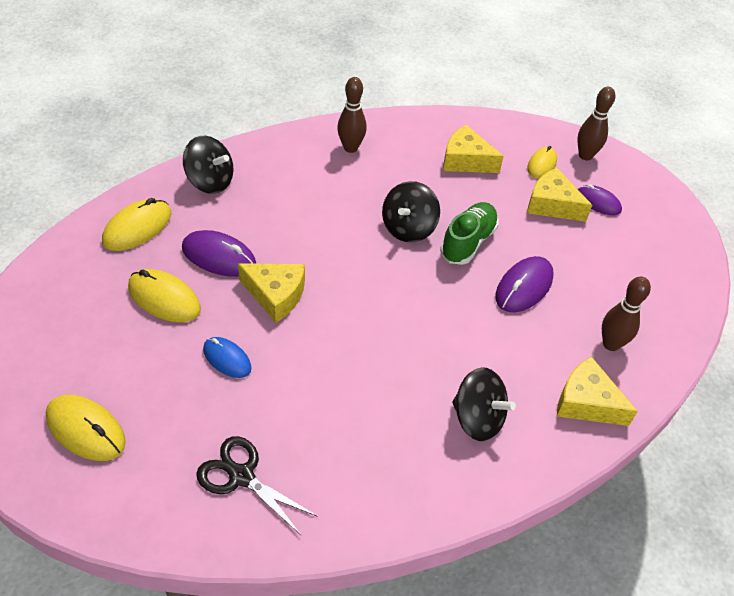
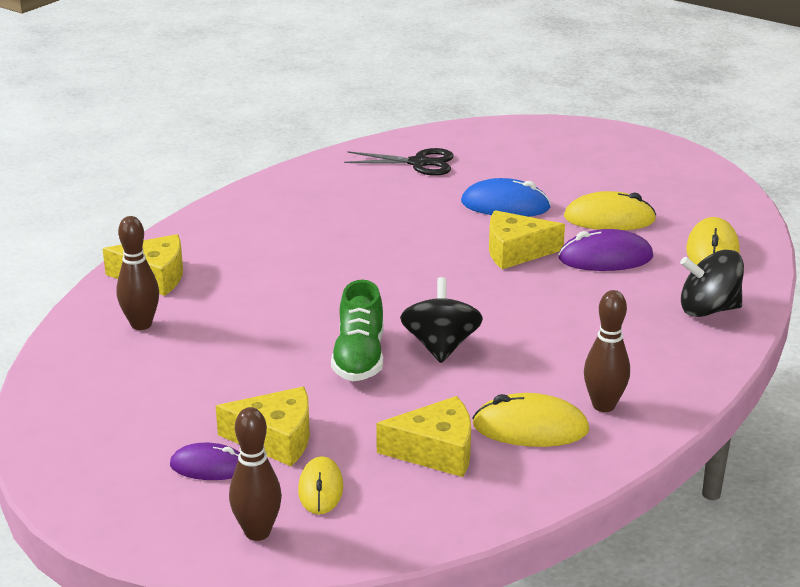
camera: 155 degrees right, 20 degrees down
yellow mouse [46,395,126,461] -> yellow mouse moved to [472,393,589,447]
blue mouse [203,337,252,378] -> blue mouse [461,178,551,217], size x1.50
black spinning top [452,367,516,441] -> none
purple mouse [495,256,554,312] -> none

